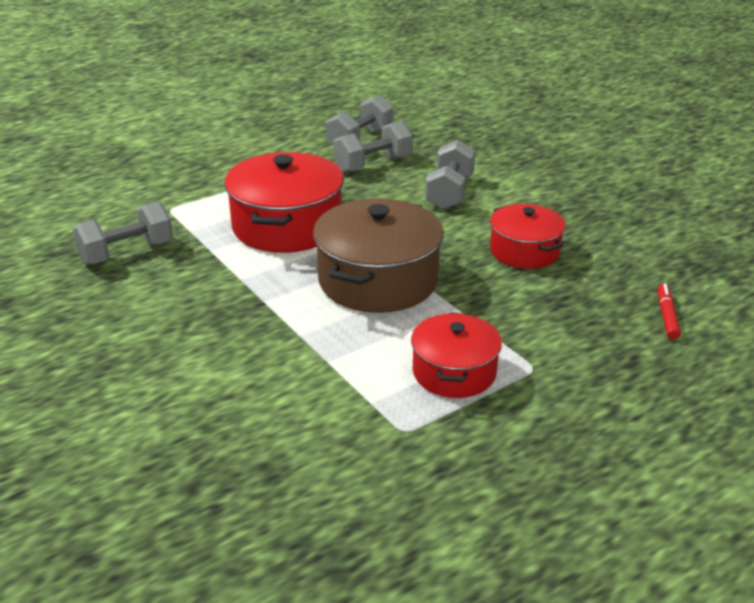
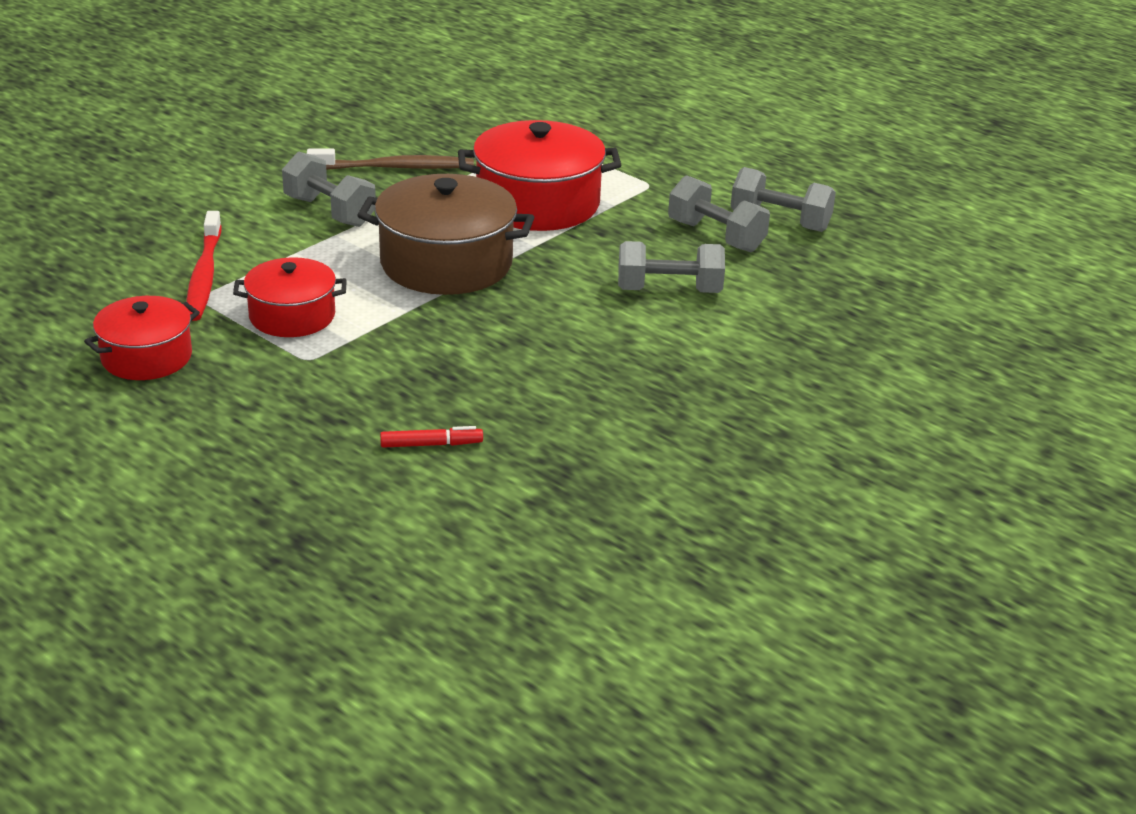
camera: 75 degrees right, 0 degrees up
grey dumbbell [72,201,173,265] -> grey dumbbell moved to [282,151,376,227]
red pot [490,204,566,269] -> red pot moved to [84,296,200,380]
none -> red toothbrush [186,211,222,321]
none -> brown toothbrush [307,148,474,170]

